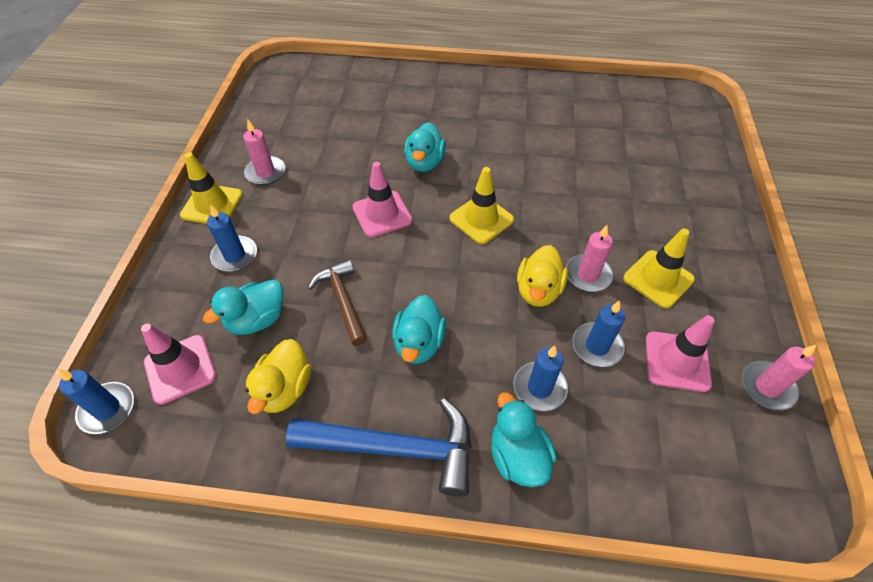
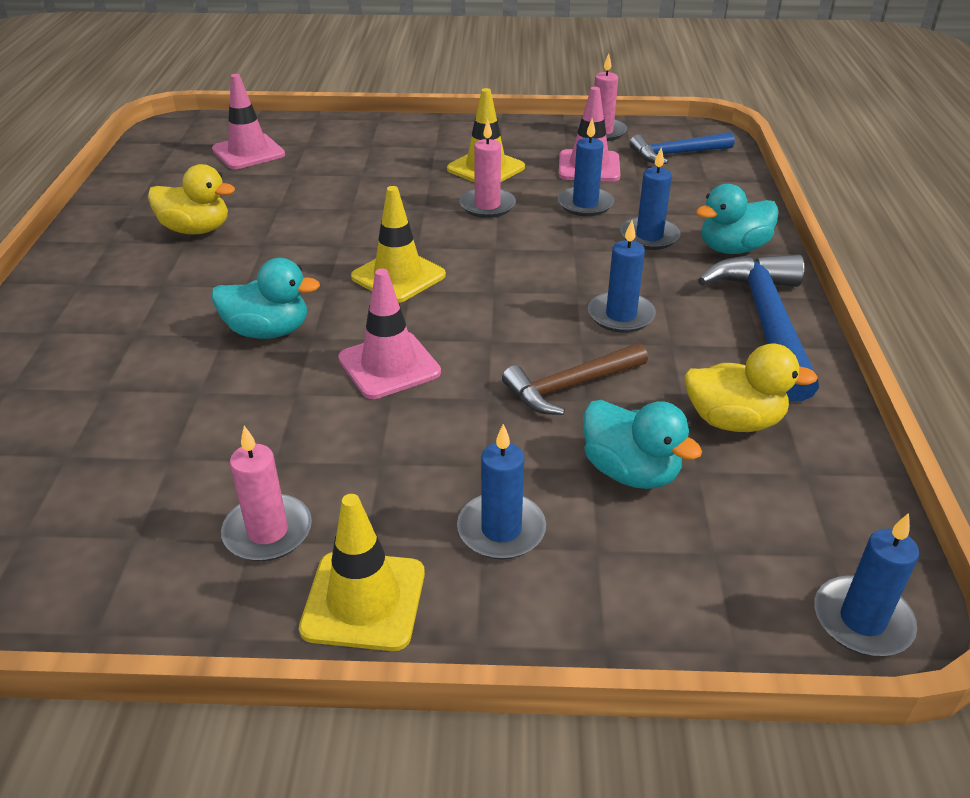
camera: 95 degrees left, 15 degrees down
pink traffic cone [141,323,217,405] -> pink traffic cone moved to [212,74,285,169]
turquoise duck [392,295,446,364] -> blue candle [588,220,656,333]
yellow duck [517,245,568,307] -> yellow duck moved to [148,164,235,235]
none -> blue hammer [629,132,735,164]

